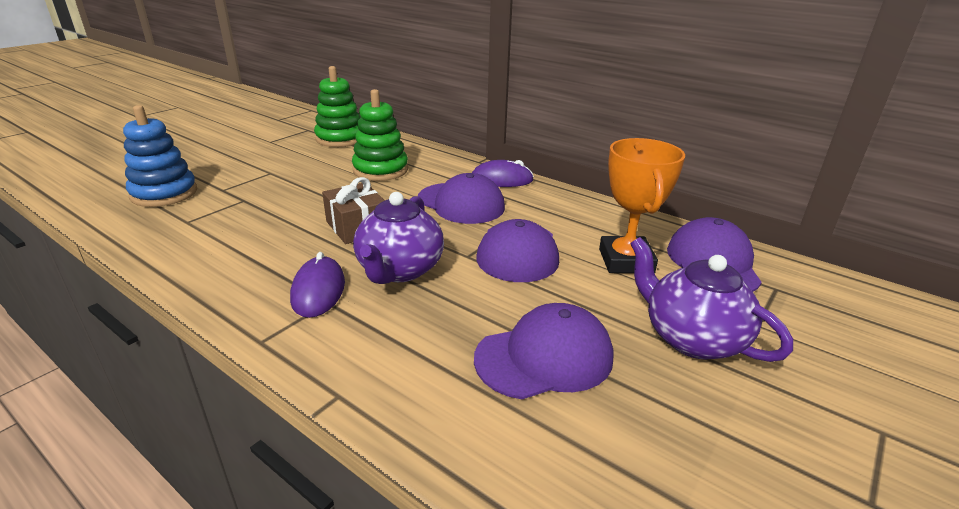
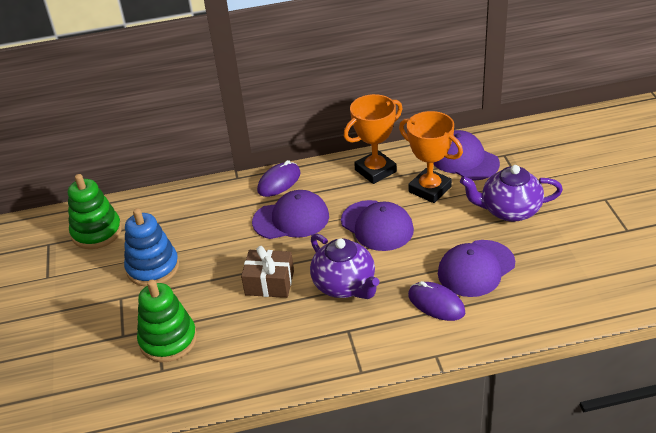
camera: 45 degrees left, 10 degrees up
blue stacking toy [123,105,197,207] -> blue stacking toy moved to [124,208,179,287]
purple mouse [290,252,345,318] -> purple mouse moved to [408,281,465,321]
green stacking toy [352,89,408,181] -> green stacking toy moved to [137,280,197,362]
purple cap [474,303,613,399] -> purple cap turned 150 degrees counterclockwise [438,240,515,297]
none -> orange trophy [344,94,402,184]

